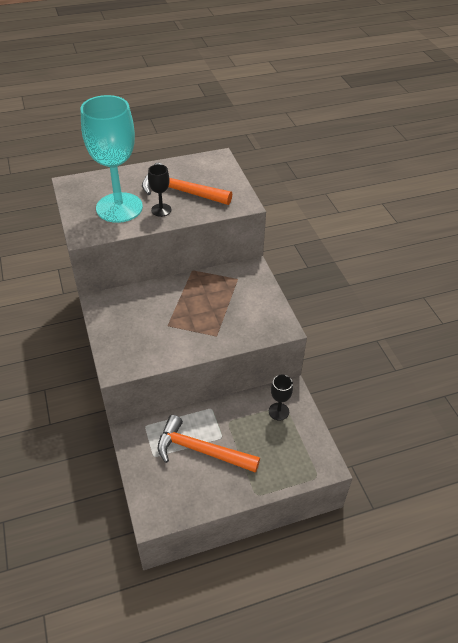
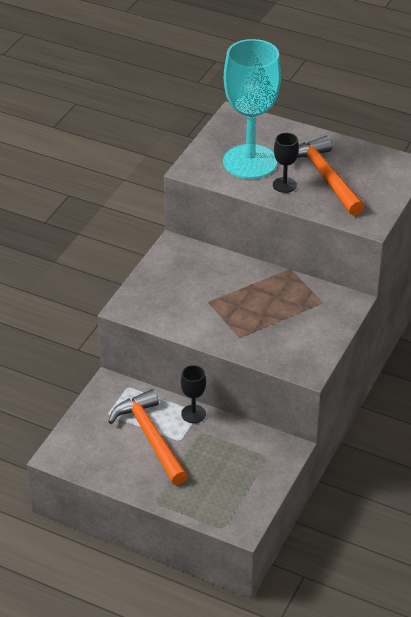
camera: 45 degrees right, 5 degrees down
black goblet [269,375,293,420] -> black goblet moved to [181,365,206,423]

